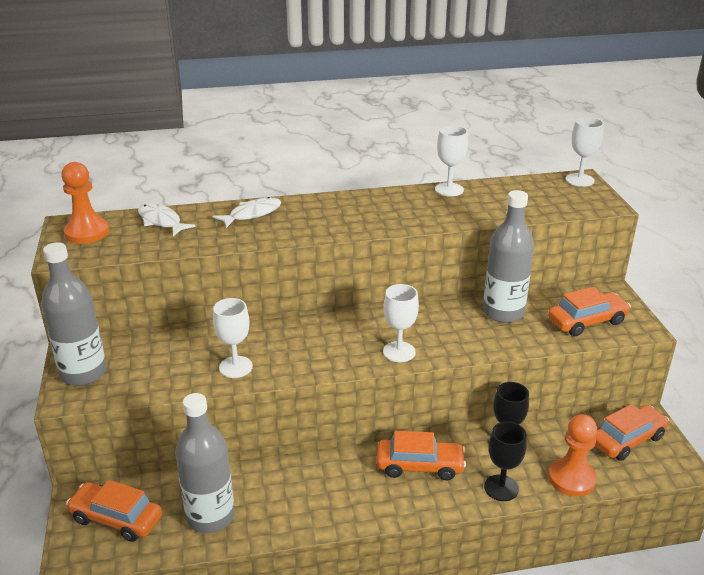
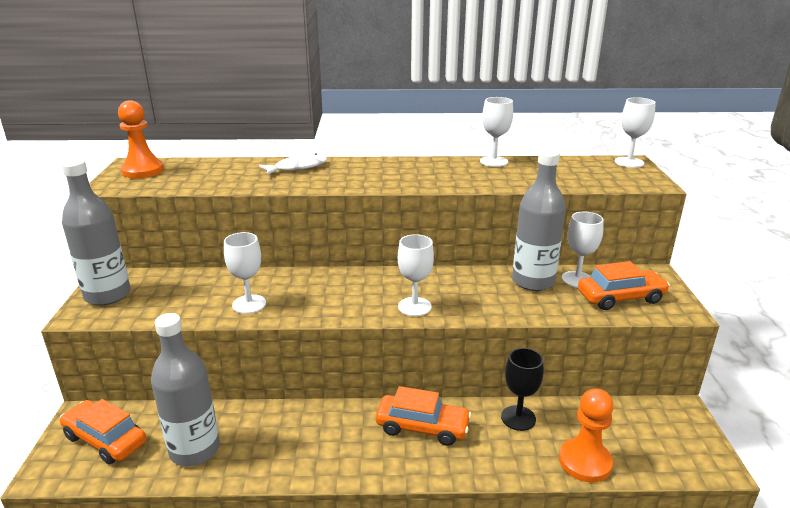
camera: 10 degrees right, 5 degrees down
white fish [138,203,196,236] -> none
black goblet [484,421,527,501] -> none
orange car [595,404,669,461] -> none
none -> white goblet [562,212,604,288]

